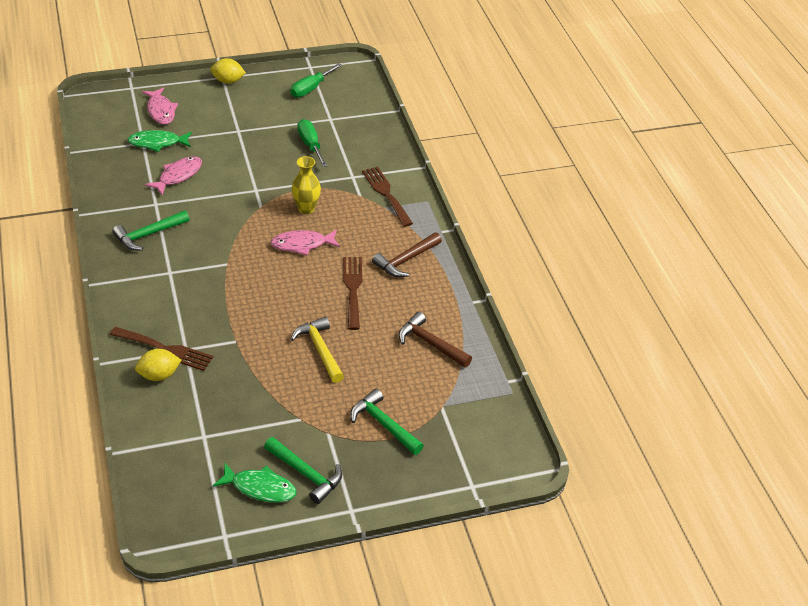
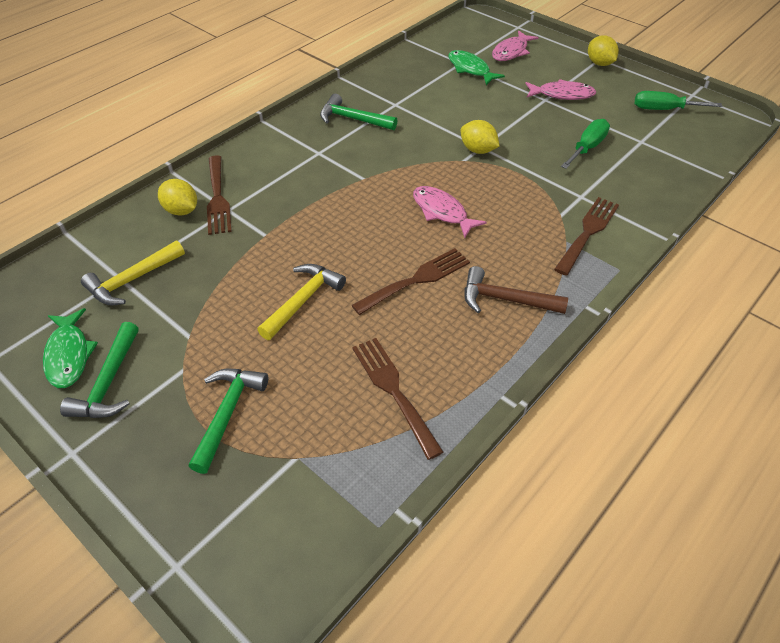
camera: 60 degrees right, 5 degrees up
pink fish [145,156,202,195] -> pink fish moved to [525,79,596,100]
yellow vase [291,156,321,214] -> none
brown hammer [399,312,472,367] -> brown fork [352,338,444,460]
none -> yellow hammer [81,241,185,305]
none -> yellow lemon [461,120,500,154]

